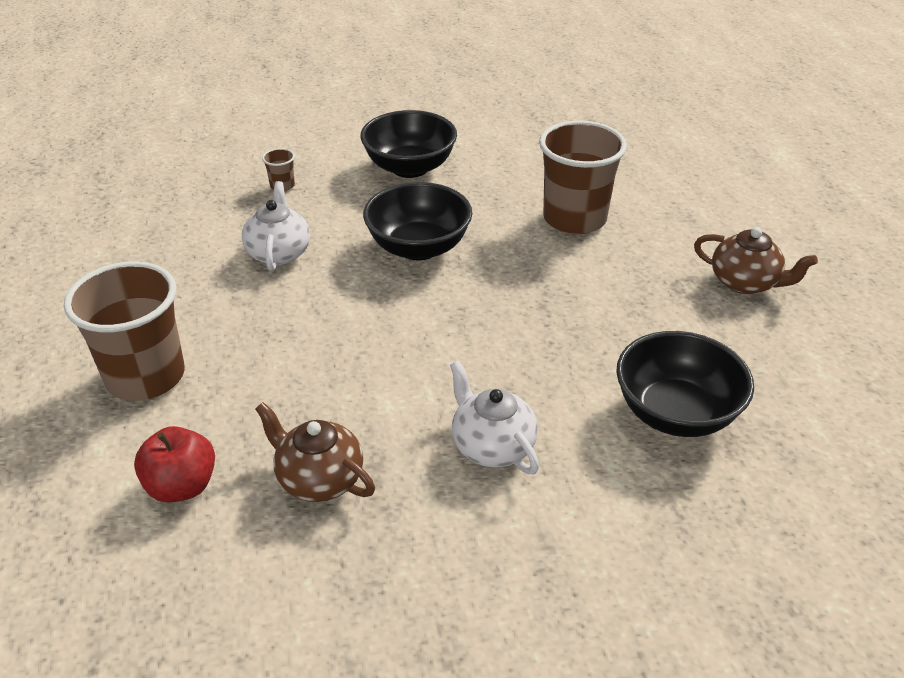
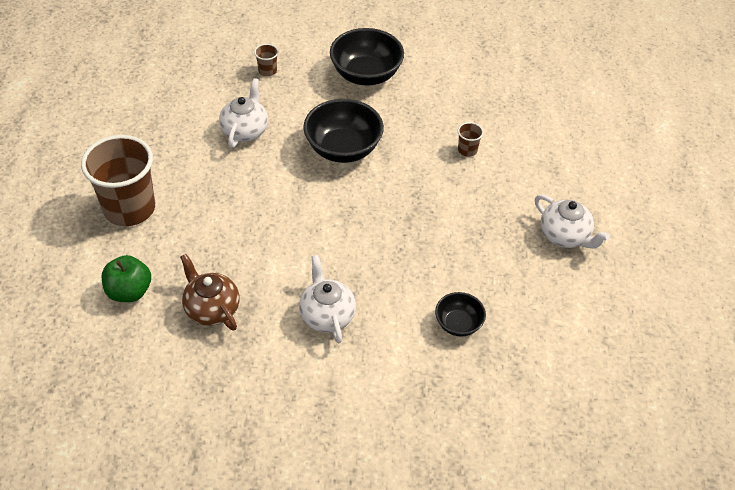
camera: 15 degrees right, 10 degrees up
red apple [134,426,215,503] -> green apple [102,255,151,302]
brown cup [539,121,627,234] -> brown cup [458,122,484,157], size x0.41
black bowl [616,331,754,437] -> black bowl [435,292,486,336], size x0.55
brown teapot [694,227,818,294] -> white teapot [535,195,610,249]

